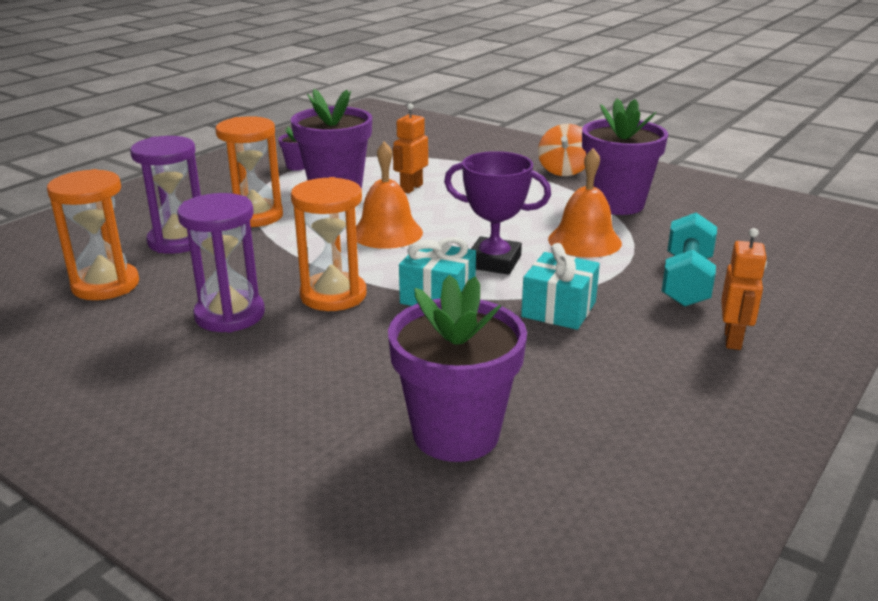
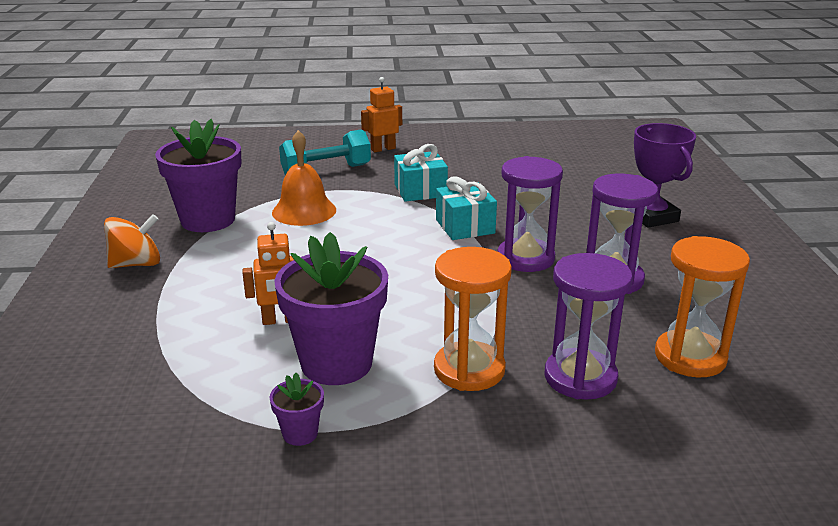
camera: 130 degrees left, 0 degrees up
orange hourglass [291,177,366,311] -> purple hourglass [497,156,563,272]
orange bell [356,141,423,249] -> none
purple flower pot [388,275,527,462] -> none
purple trophy [444,151,551,275] -> purple trophy moved to [634,123,696,228]

